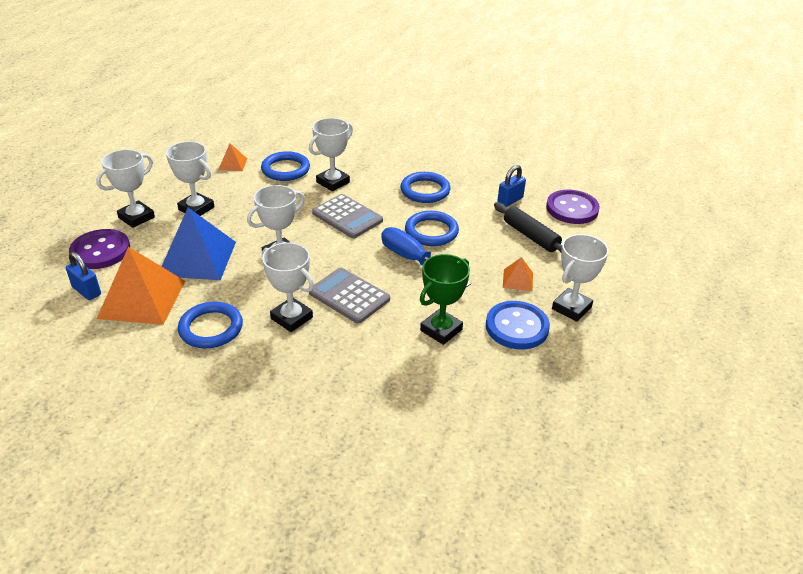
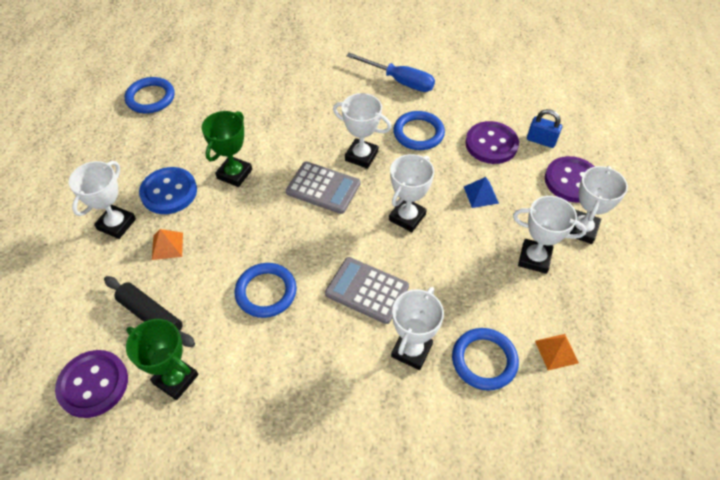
camera: 165 degrees right, 15 degrees up
orange pyramid [97,247,185,325] -> purple button [465,121,519,164]
blue pyramid [161,208,236,280] -> blue pyramid [464,177,499,208], size x0.46
blue screwdriver [381,227,471,287] -> blue screwdriver moved to [346,53,435,92]
blue ring [400,172,451,203] -> blue ring moved to [125,77,175,113]
blue padlock [497,165,526,207] -> green trophy [126,319,198,400]

